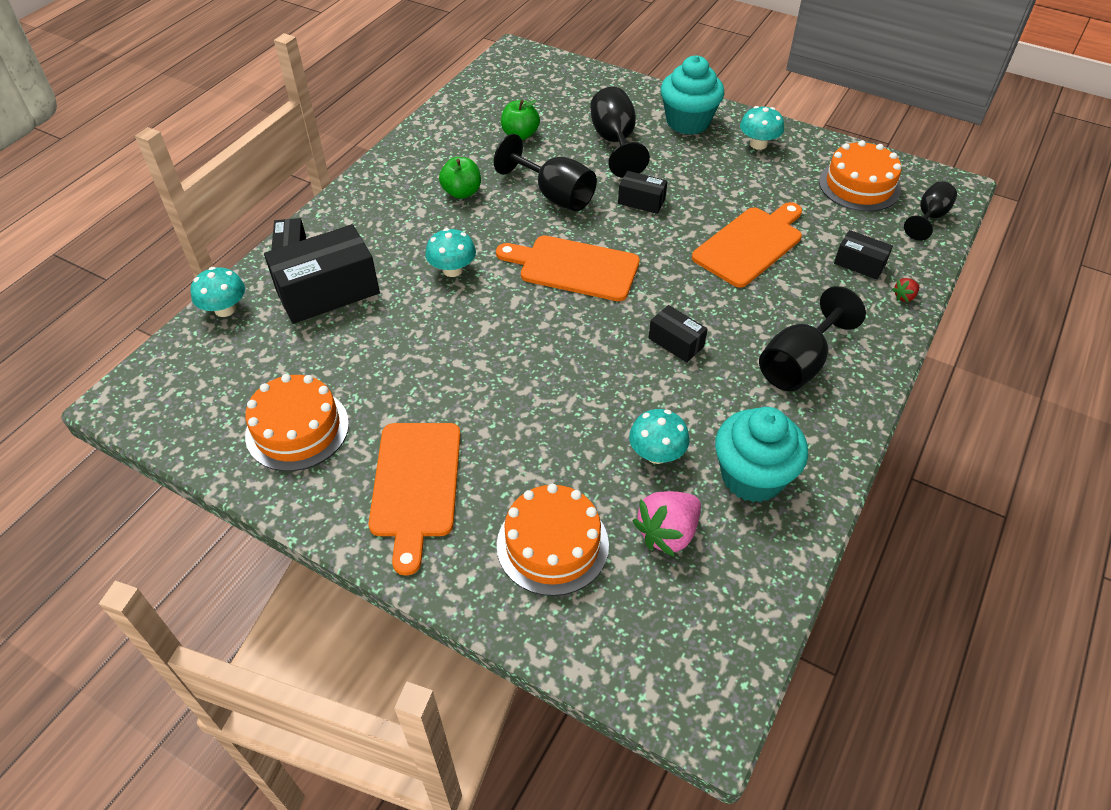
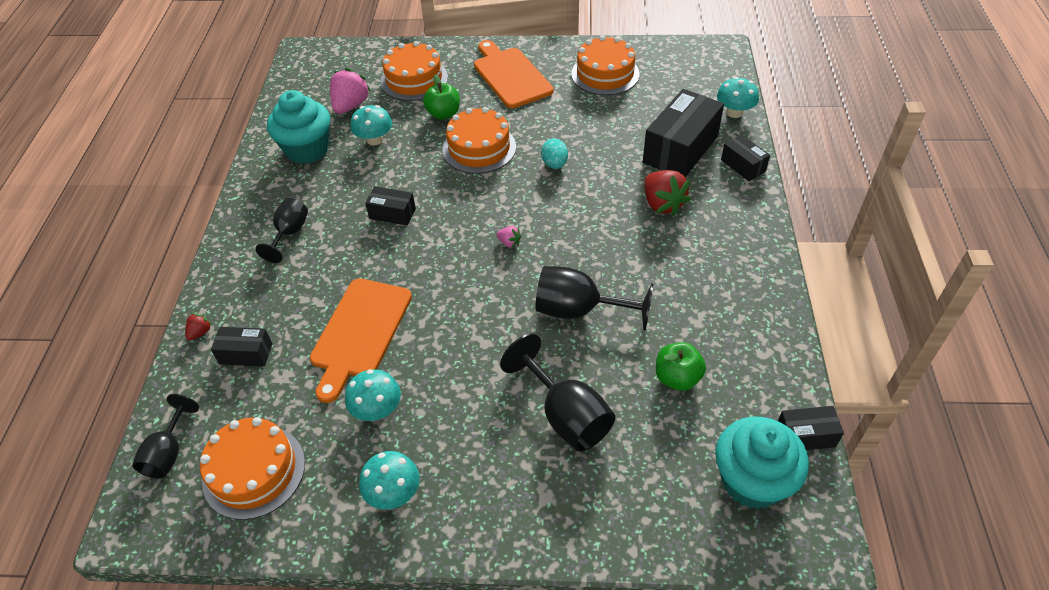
camera: 155 degrees right, 0 degrees up
turquoise mushroom [425,228,476,277] -> turquoise mushroom moved to [345,369,401,421]
green apple [439,157,481,199] -> green apple moved to [423,75,460,120]
orange cutting board [496,235,640,301] -> pink strawberry [496,226,521,248]
black box [618,171,667,214] -> black box moved to [778,406,844,450]
turquoise cupcake [661,56,724,135] -> turquoise cupcake moved to [715,417,809,509]
black goblet [759,286,866,391] -> black goblet [255,198,308,263], size x0.64
none -> orange cake [442,107,516,174]
none -> turquoise egg [541,139,568,169]
none -> red strawberry [644,170,690,216]

